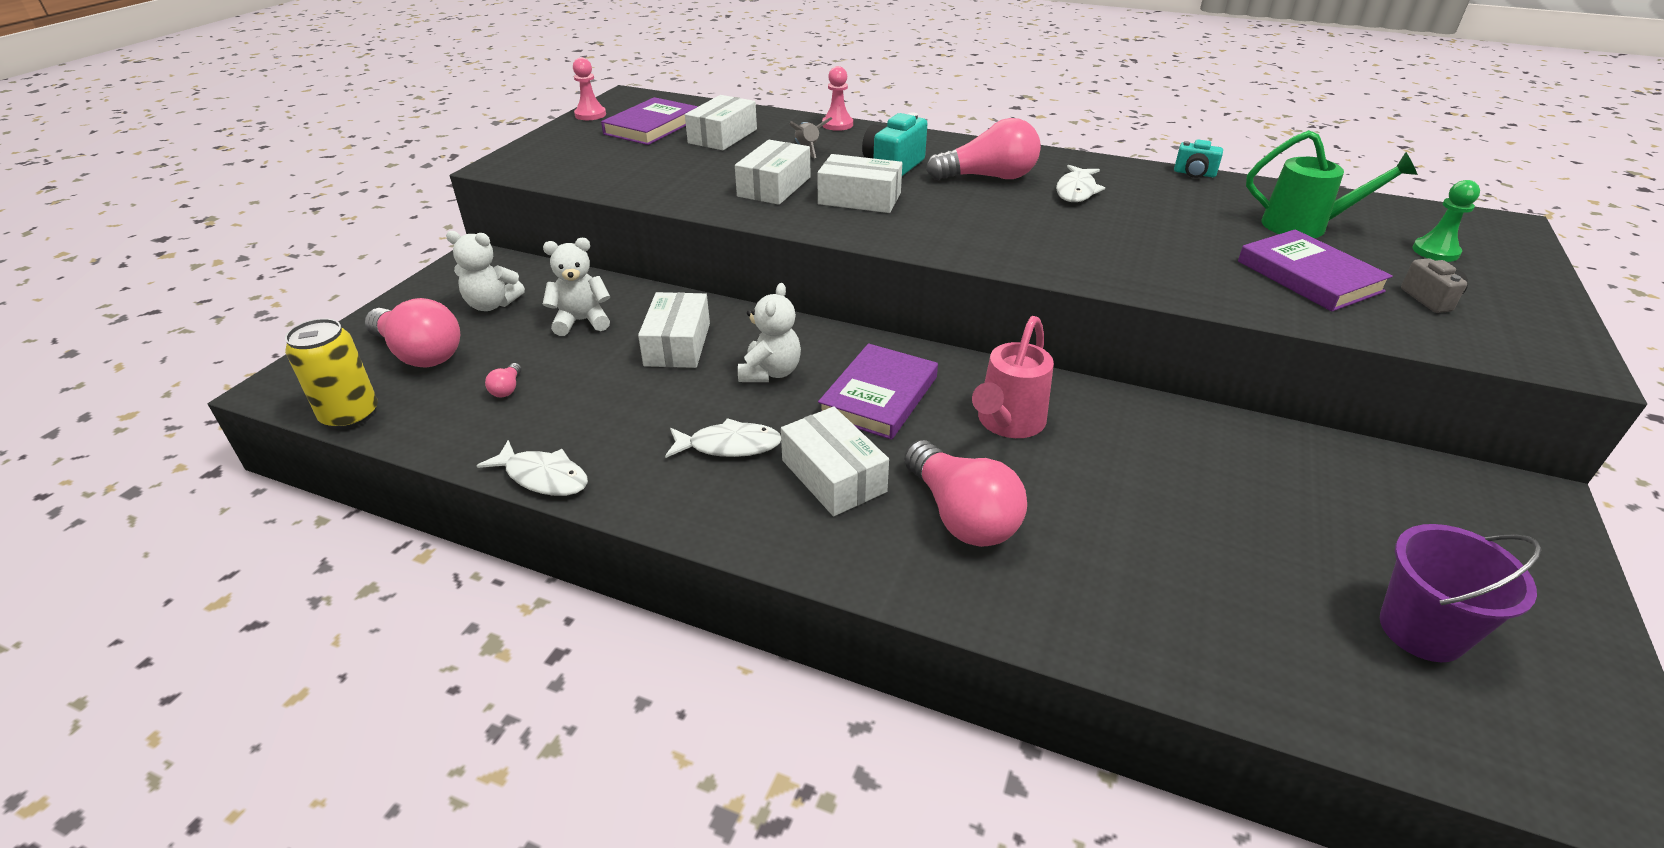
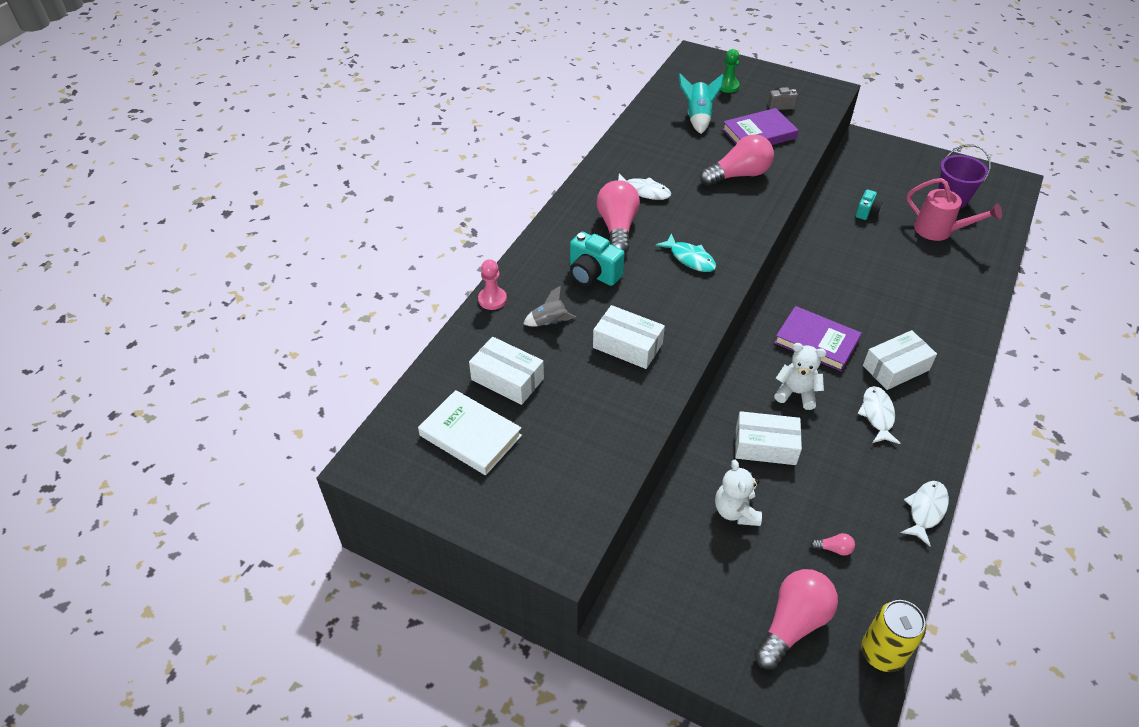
camera: 85 degrees left, 10 degrees up
white teddy bear [446,231,525,311] -> none
pink pawn [573,58,606,120] -> none
purple book [601,97,698,145] -> white book [418,390,522,475]
white box [817,154,902,213] -> none
pink light bulb [904,440,1027,547] -> pink light bulb moved to [700,134,774,186]
pink watering can [972,316,1054,438] -> pink watering can moved to [907,178,1002,241]
turquoise camera [1174,139,1223,178] -> turquoise camera moved to [856,190,883,220]
green watering can [1246,130,1418,238] -> turquoise rocket [678,73,723,134]
none -> turquoise fish [655,233,716,272]

